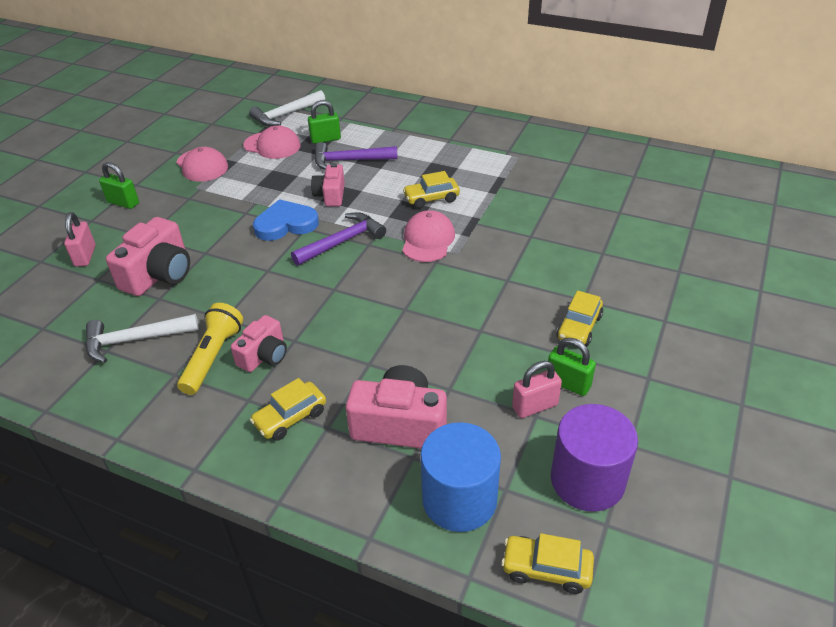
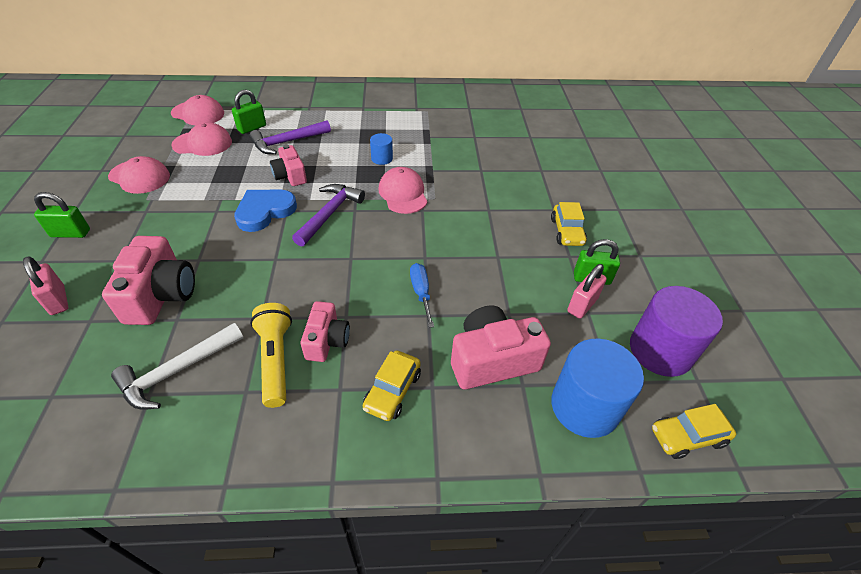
camera: 30 degrees left, 5 degrees up
white hammer [249,90,325,126] -> pink cap [171,95,224,126]
yellow car [403,171,460,208] -> blue cylinder [370,133,393,165]
none -> blue screwdriver [410,263,434,328]

